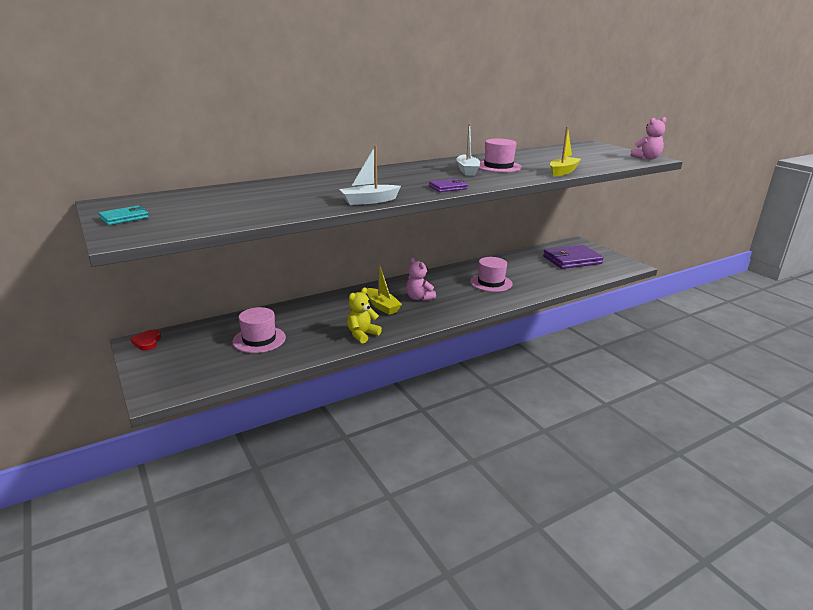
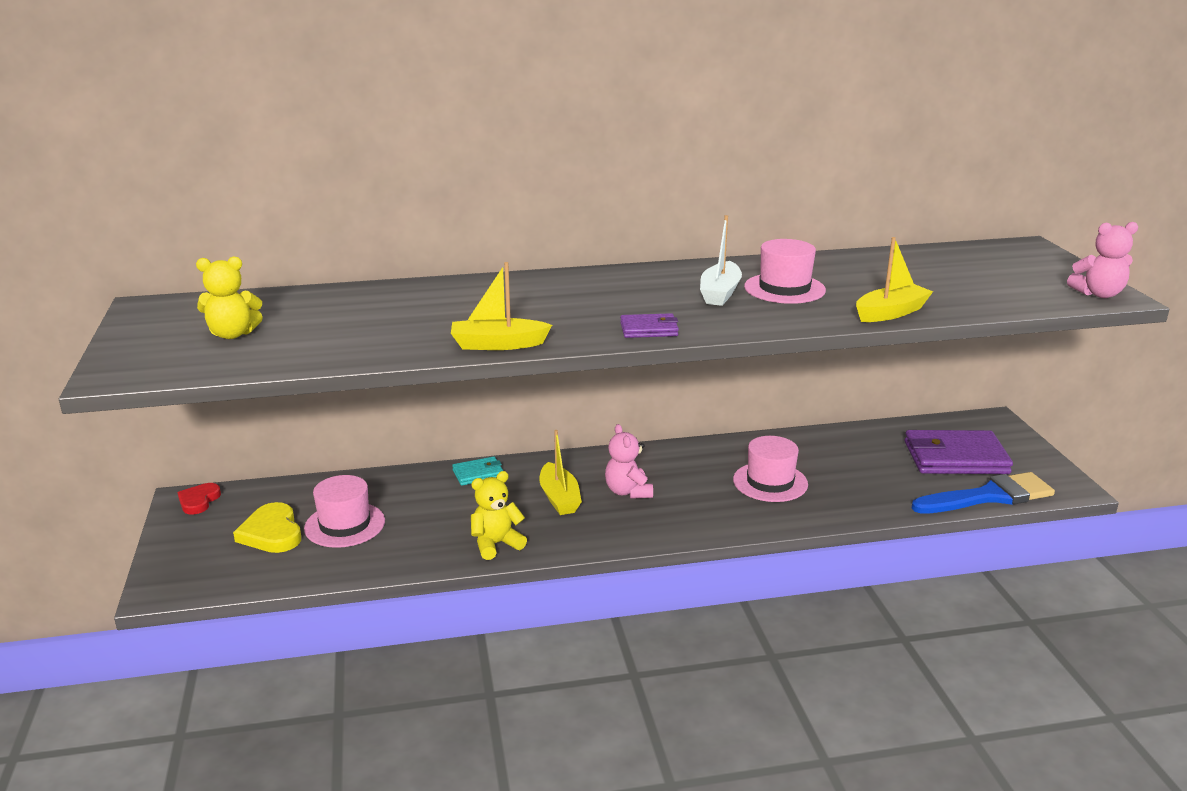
camera: 20 degrees right, 0 degrees up
turquoise wallet [99,206,149,225] -> turquoise wallet moved to [452,456,503,486]
white boat [339,145,401,205] -> yellow boat [451,262,552,350]
none -> yellow teddy bear [196,256,263,339]
none -> yellow heart [233,502,301,553]
none -> blue brush [912,472,1055,514]

